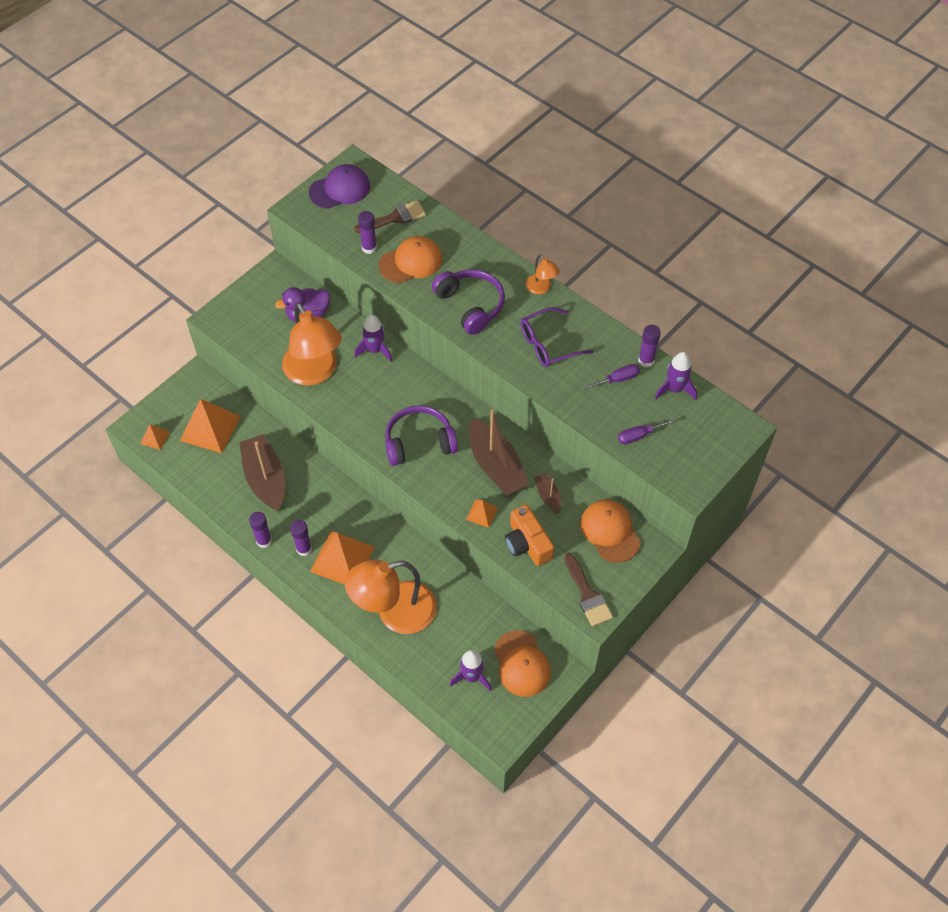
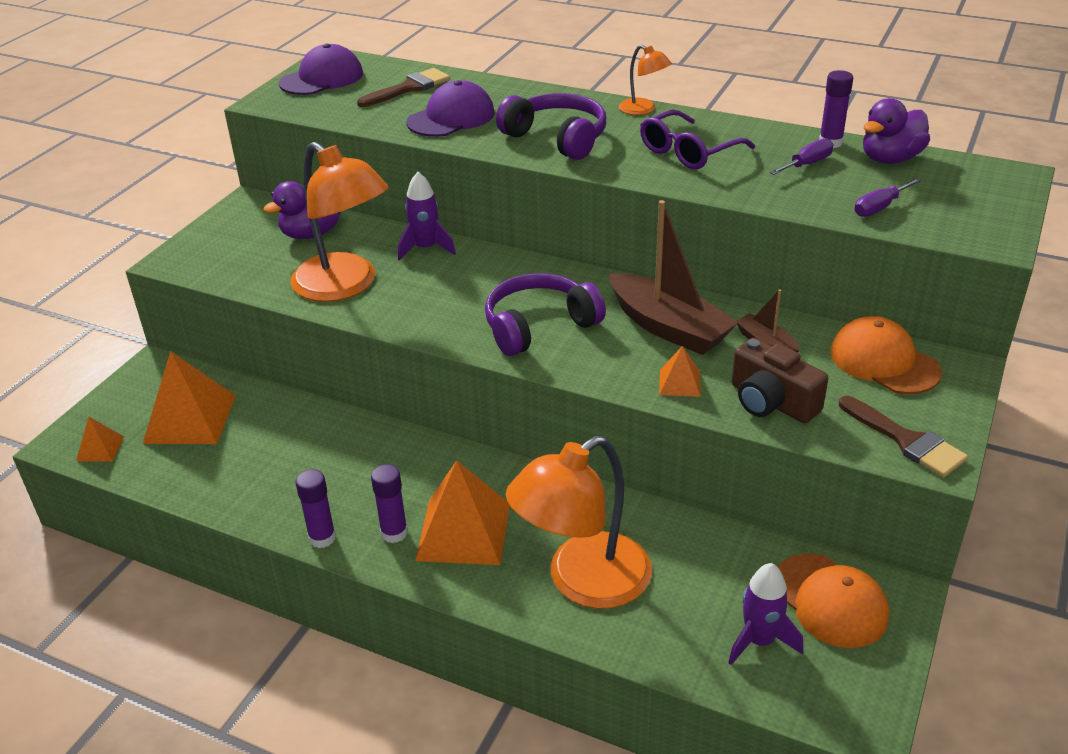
camera: 15 degrees left, 20 degrees down
brown boat [239,434,285,511] -> none
purple glue stick [358,211,377,254] -> none
orange cap [379,236,442,283] -> purple cap [406,80,495,137]
orange camera [505,505,554,566] -> brown camera [732,338,828,423]
purple rocket [655,352,697,400] -> purple duck [863,98,930,164]

